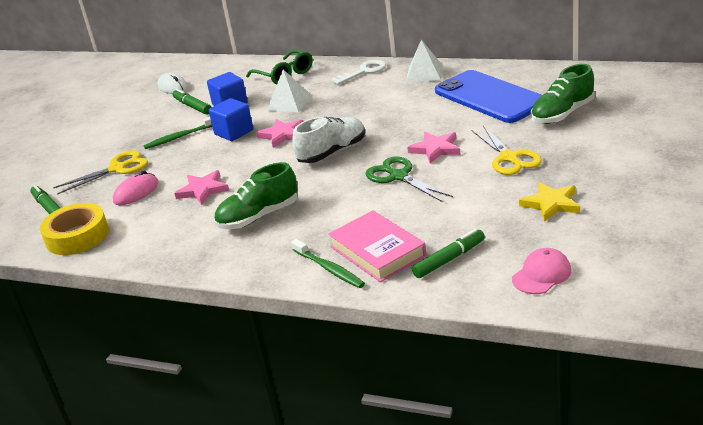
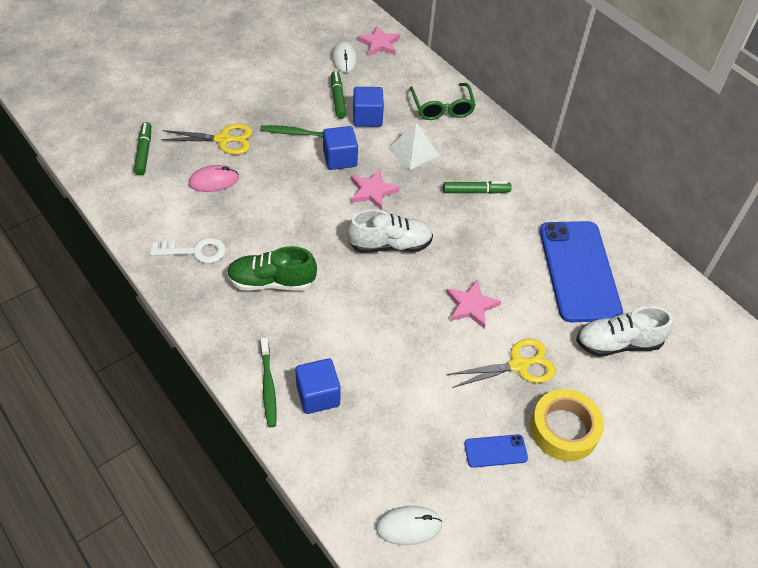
camera: 25 degrees right, 20 degrees up
yellow tape [40,203,109,255] -> yellow tape moved to [530,389,604,461]
pink star [174,170,229,205] -> pink star moved to [357,26,400,56]
pink book [328,210,426,282] -> blue cube [295,358,341,414]
white key [331,60,386,85] -> white key moved to [150,237,226,263]
green scissors [366,156,453,202] -> none
white pyramid [406,40,443,83] -> none
green marker [412,229,485,278] -> green marker moved to [443,181,512,194]
yellow scissors [471,126,542,175] -> yellow scissors turned 120 degrees counterclockwise [447,338,556,388]
pink cap [512,248,571,294] -> white mouse [376,506,442,545]
yellow star [519,182,580,222] -> blue phone [464,434,528,468]
green shoe [531,64,594,124] -> white shoe [576,306,673,356]

